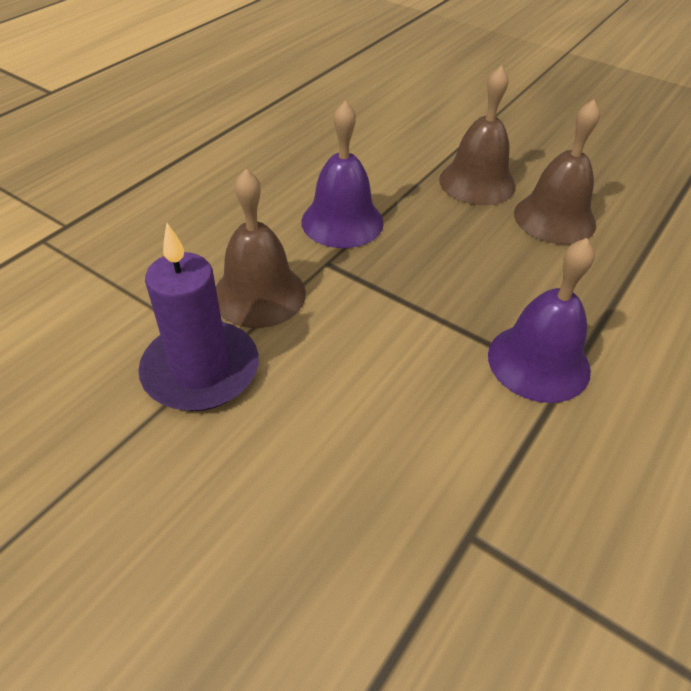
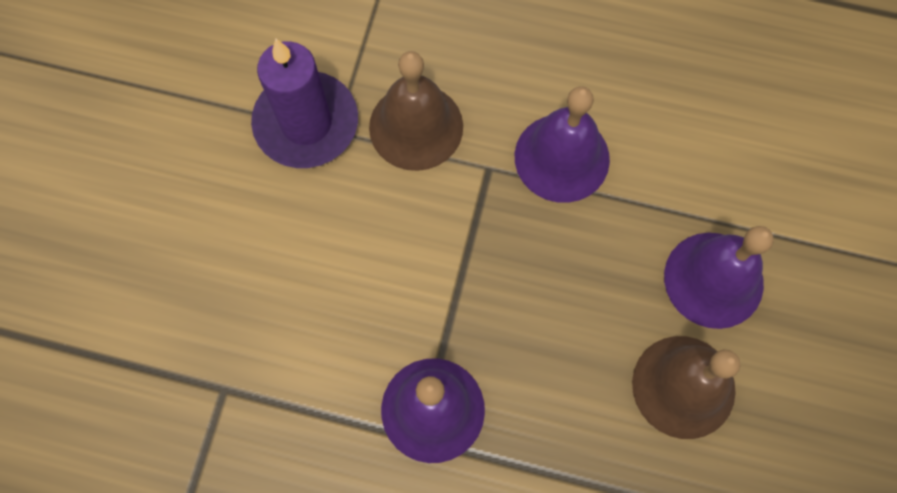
camera: 70 degrees right, 25 degrees up
brown bell [439,65,516,205] -> purple bell [664,226,774,329]

